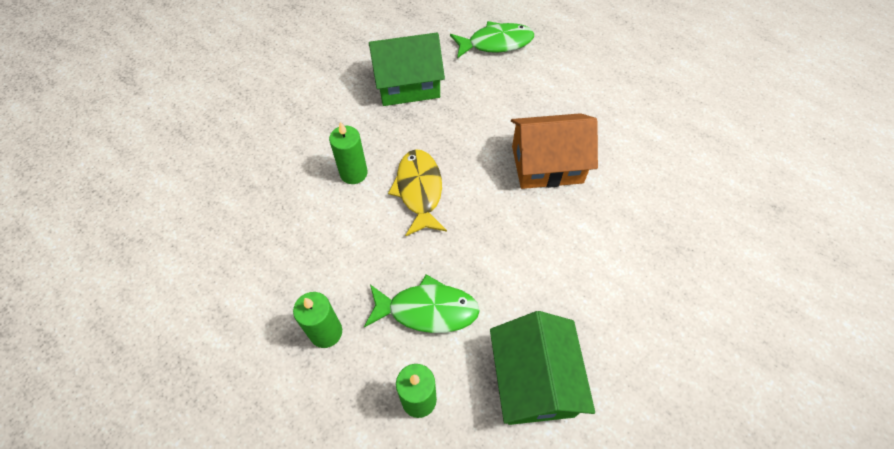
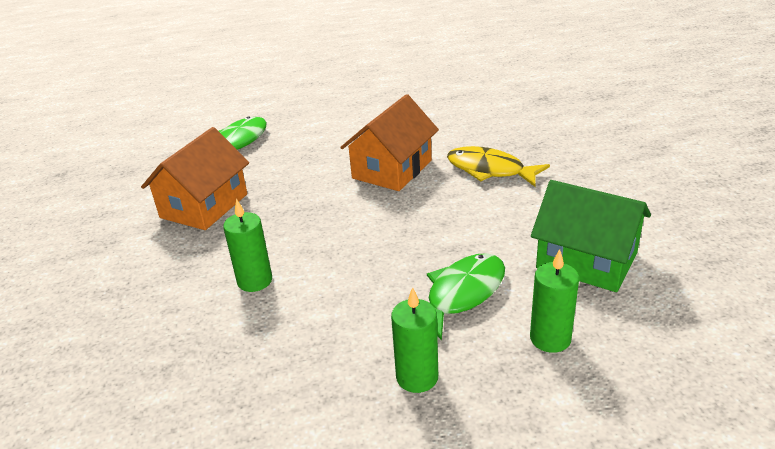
camera: 50 degrees left, 25 degrees down
green house [369,33,445,106] -> orange house [141,127,249,230]
yellow fish [388,149,447,236] -> yellow fish moved to [447,146,550,187]

